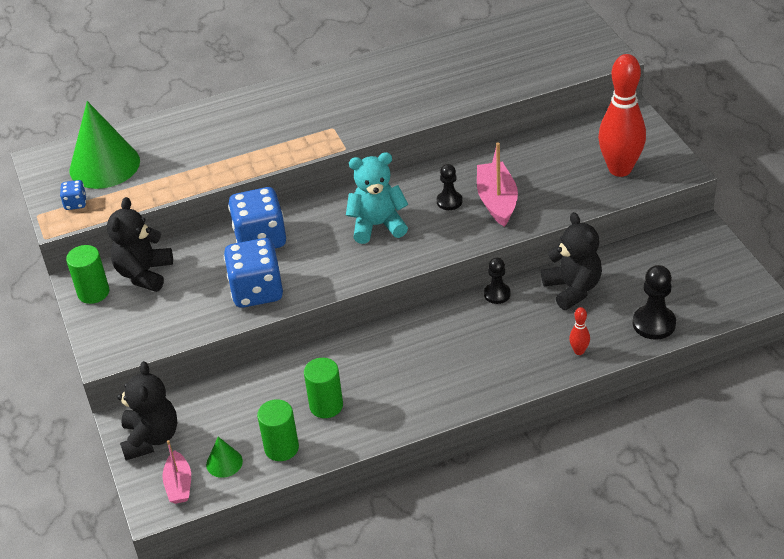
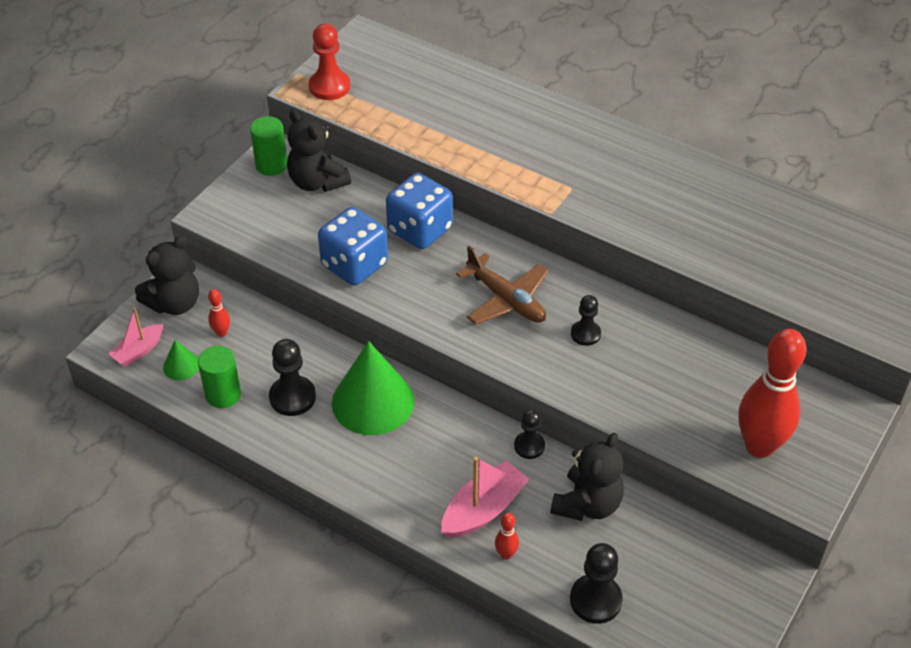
camera: 50 degrees right, 5 degrees up
blue dice [60,180,86,210] -> red pawn [309,24,350,100]
green cone [69,101,140,189] -> green cone moved to [332,341,415,435]
black teddy bear [107,197,173,292] -> black teddy bear turned 105 degrees counterclockwise [287,109,351,192]
green cylinder [304,358,343,418] -> black pawn [269,339,316,416]
turquoise teddy bear [346,152,408,244] -> brown plane [456,246,549,324]
pink boat [477,142,518,227] -> pink boat moved to [441,457,530,538]
none -> red bowling pin [208,289,230,337]

